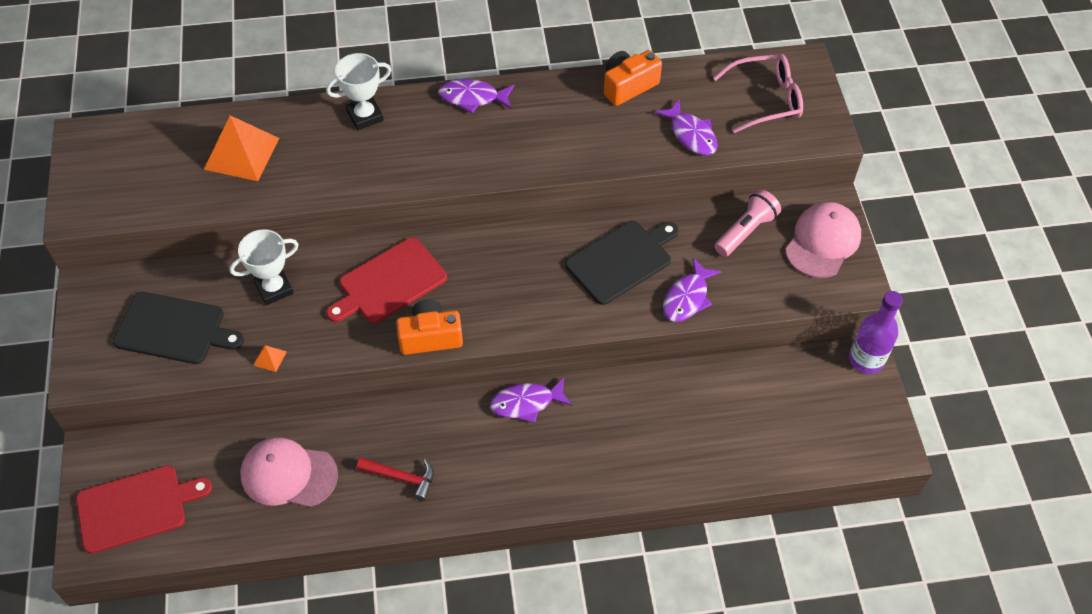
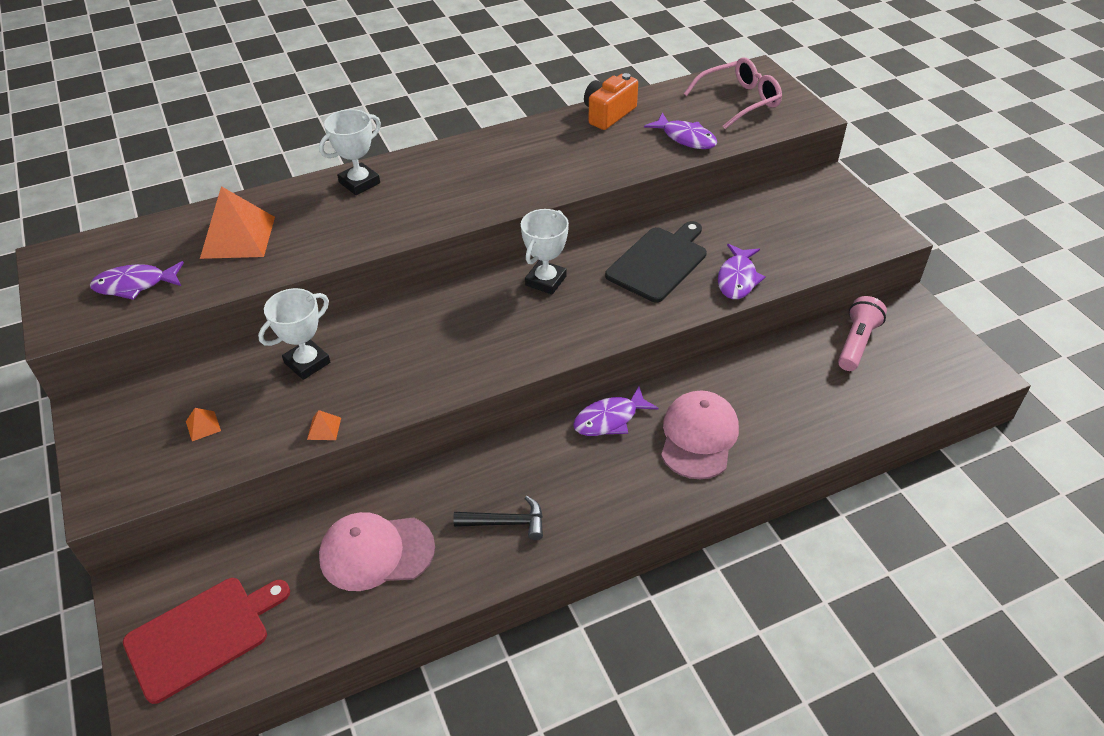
camera: 15 degrees left, 10 degrees down
black cutting board [113,292,244,364] -> orange pyramid [186,408,221,441]
red cutting board [326,237,447,323] -> none
red hammer [357,457,434,501] -> black hammer [453,496,543,540]
orange camera [396,300,463,355] -> none
purple fish [438,79,514,113] -> purple fish moved to [90,261,184,300]
pink flashlight [714,189,781,257] -> pink flashlight moved to [838,296,887,371]
pink cap [785,202,861,278] -> pink cap moved to [661,390,739,479]
purple bottle [849,291,903,374] -> none
none -> white trophy [521,209,569,294]

